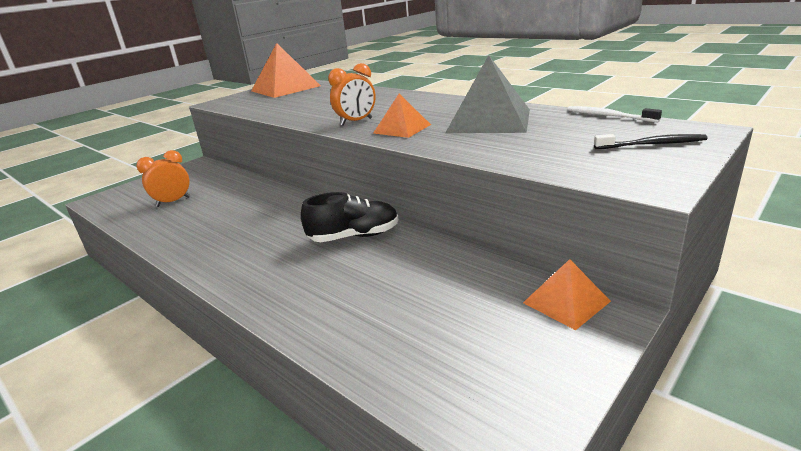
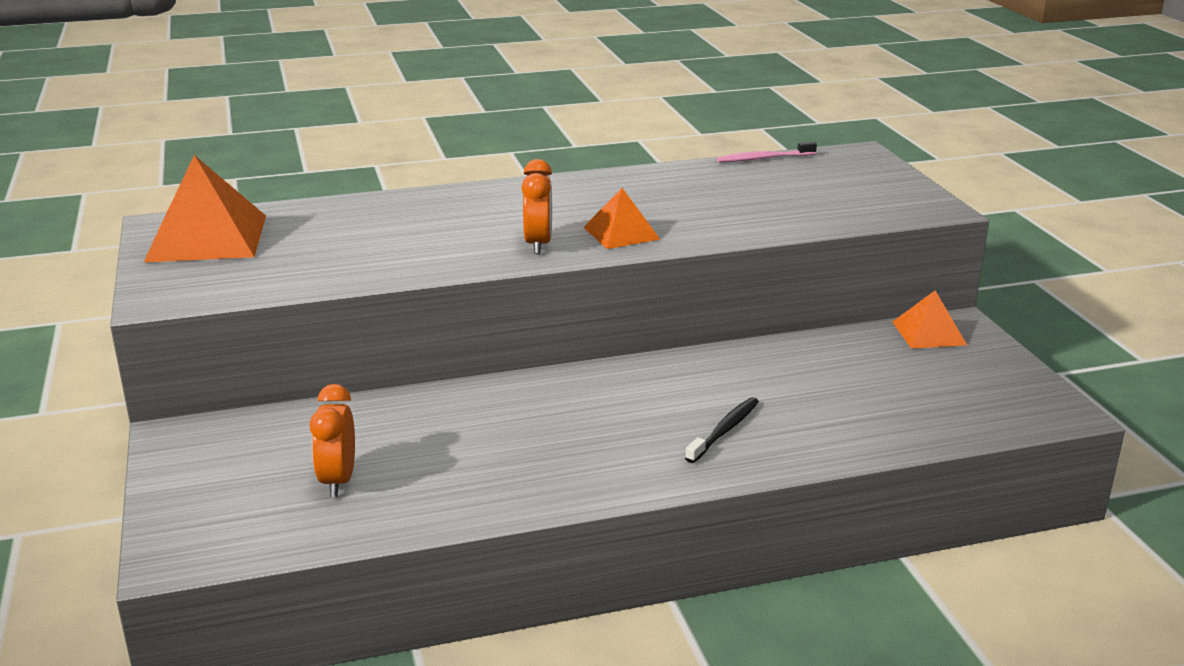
camera: 60 degrees left, 0 degrees up
black shoe [301,192,399,242] -> none
grey pyramid [445,55,530,133] -> none
white toothbrush [567,106,662,122] -> pink toothbrush [717,141,817,163]
black toothbrush [594,134,708,149] -> black toothbrush moved to [685,397,759,463]

